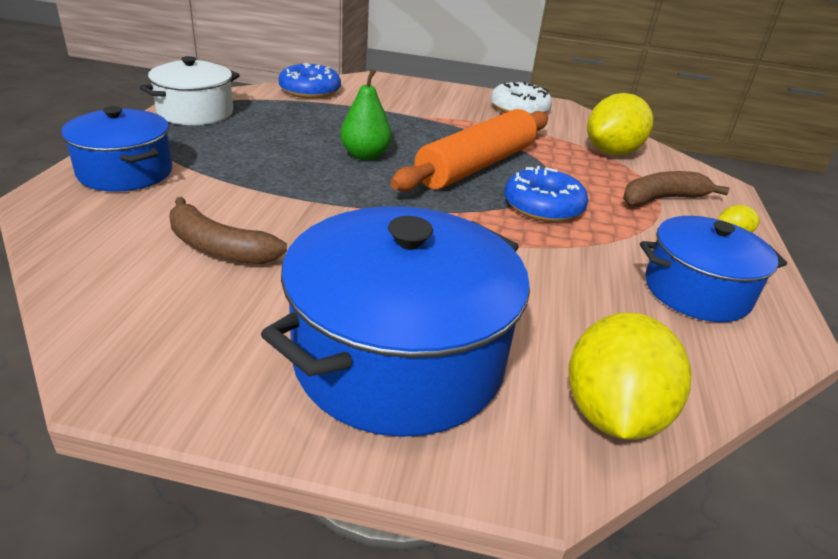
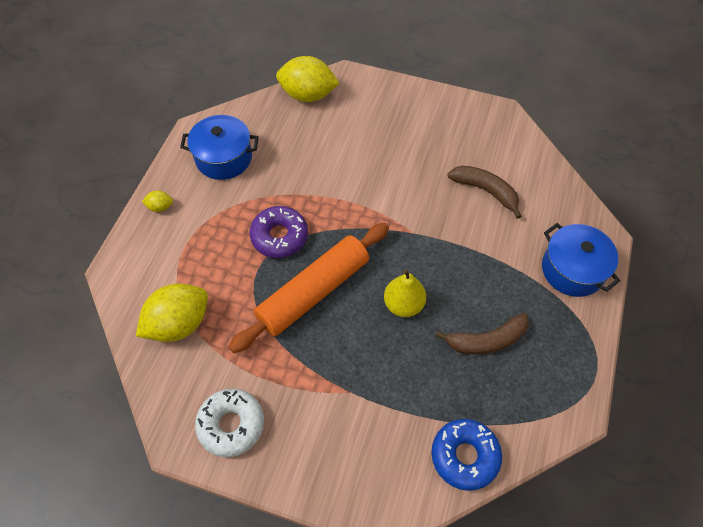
camera: 170 degrees left, 25 degrees up
white pot [140,56,240,125] -> none
blue pot [261,206,530,437] -> none
green pear [340,69,392,160] -> yellow pear [384,269,426,317]
blue donut [504,166,588,222] -> purple donut [249,206,308,258]
yellow lemon [568,312,691,440] -> yellow lemon turned 75 degrees clockwise [276,56,340,102]
brown banana [623,171,729,207] -> brown banana moved to [435,313,529,355]

